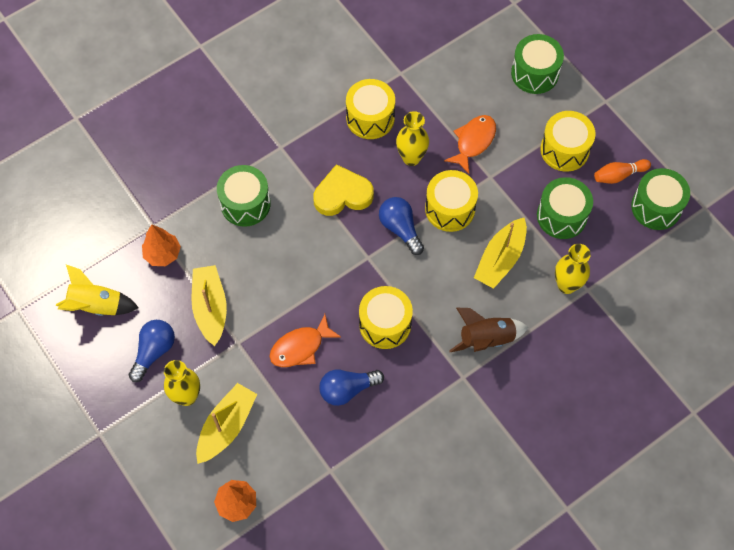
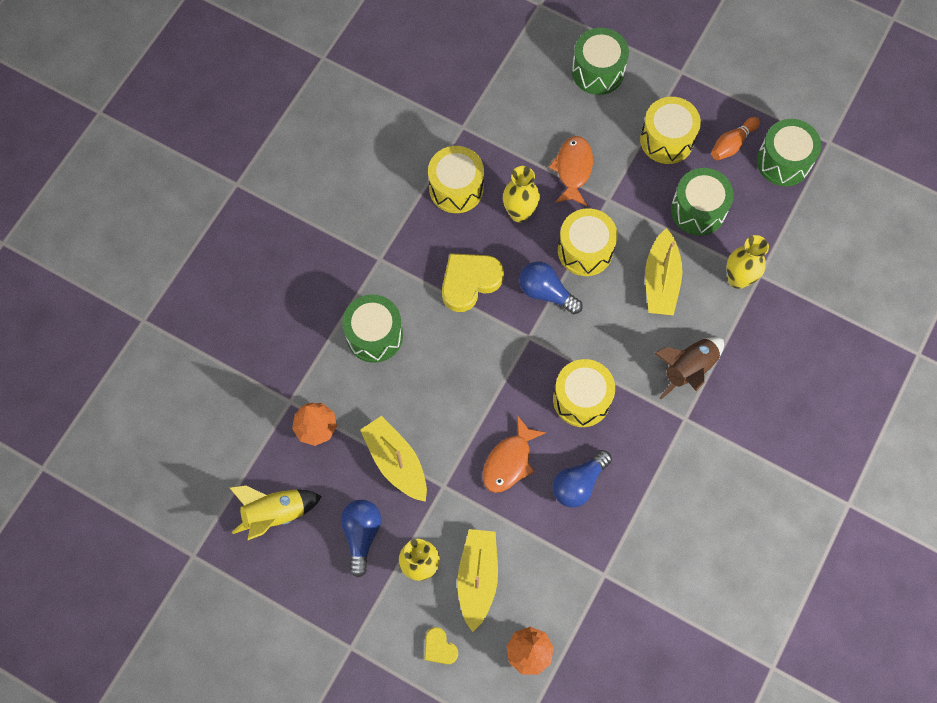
camera: 25 degrees left, 5 degrees up
none -> yellow heart [424,627,458,664]

